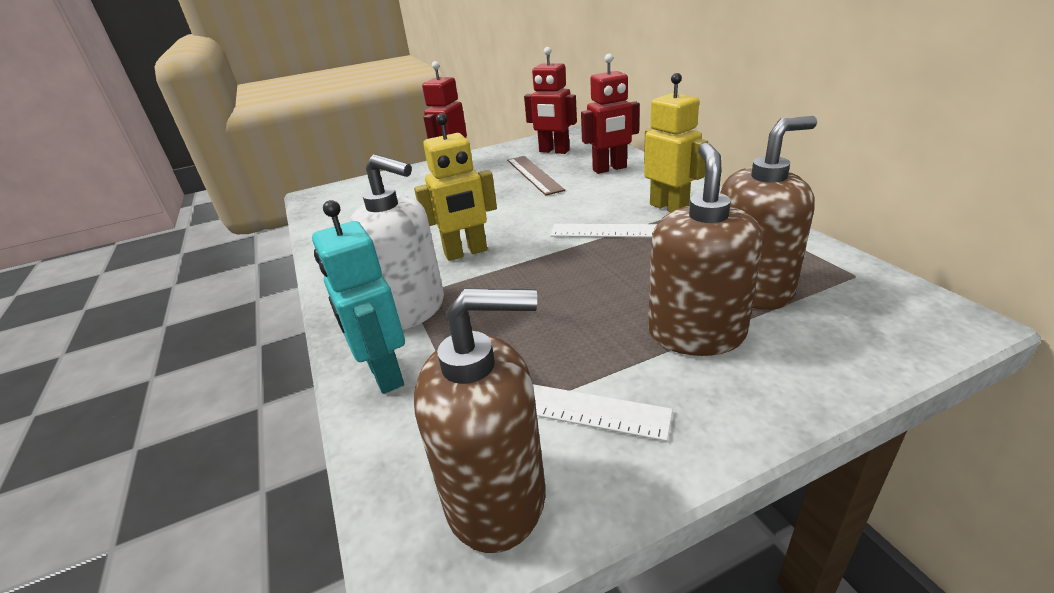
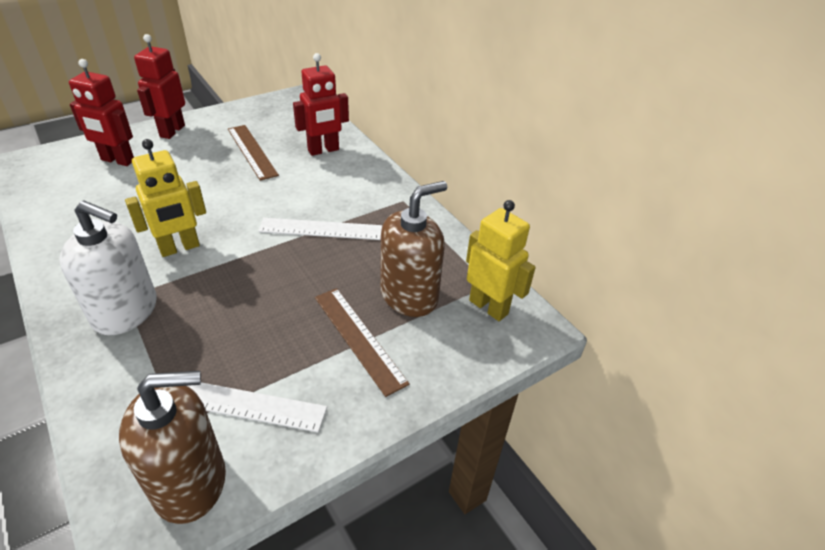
camera: 15 degrees left, 10 degrees up
turquoise robot [312,200,405,394] -> none
red robot [524,47,577,154] -> red robot moved to [69,59,134,166]
yellow robot [644,73,708,212] -> yellow robot moved to [466,200,536,321]
brown soap dispenser [648,143,763,356] -> brown ruler [315,288,410,397]

